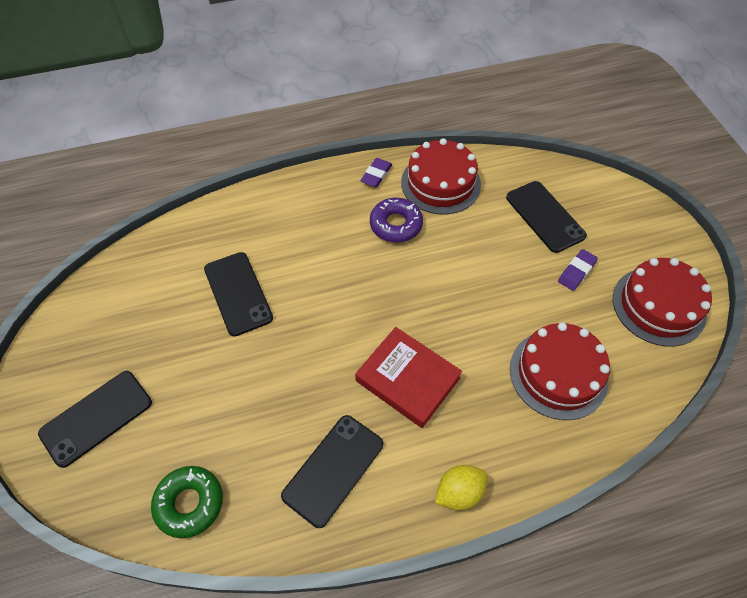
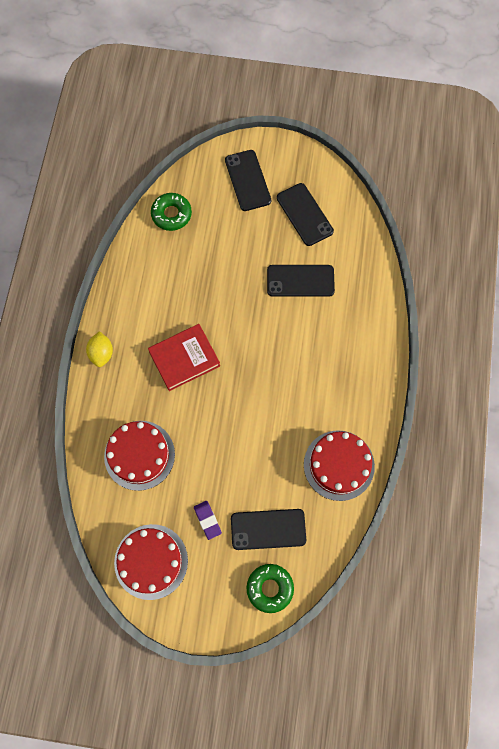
camera: 115 degrees right, 15 degrees up
black phone [281,415,383,528] -> black phone moved to [277,183,334,246]
purple eraser [360,158,392,187] -> none
purple donut [370,198,423,243] -> none
none -> green donut [246,564,294,613]

